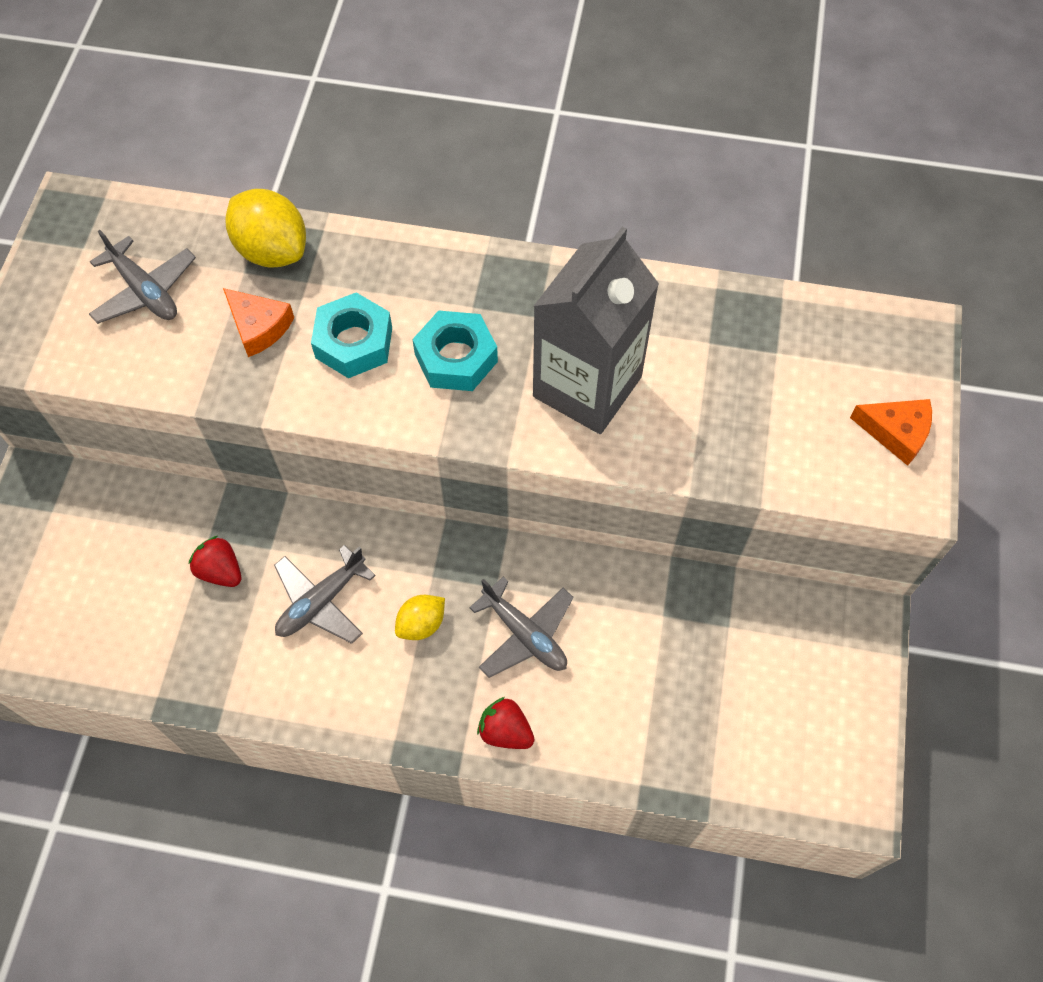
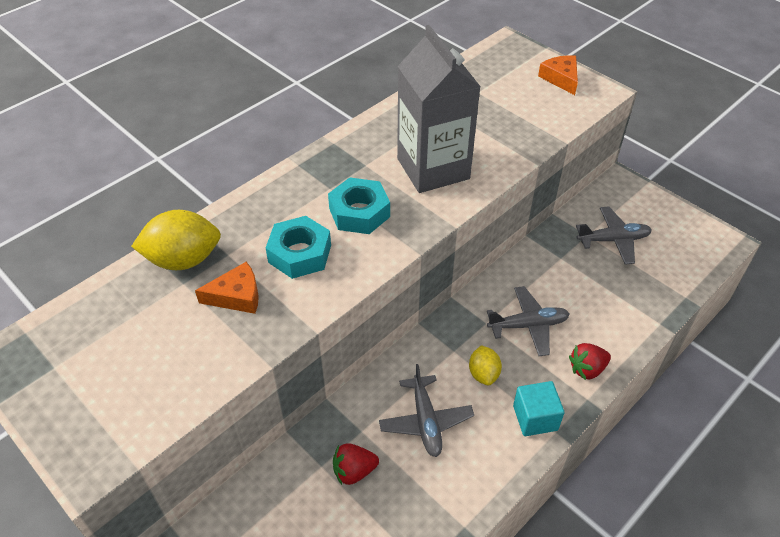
camera: 55 degrees left, 15 degrees down
grey plane [89,230,196,324] -> grey plane moved to [576,206,652,265]
orange cheese [850,399,932,466] -> orange cheese turned 75 degrees counterclockwise [538,55,578,95]
none -> turquoise cube [513,381,565,436]

